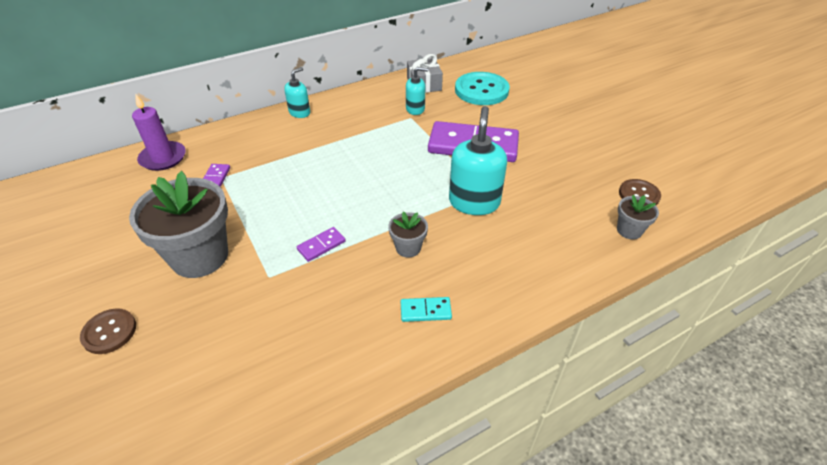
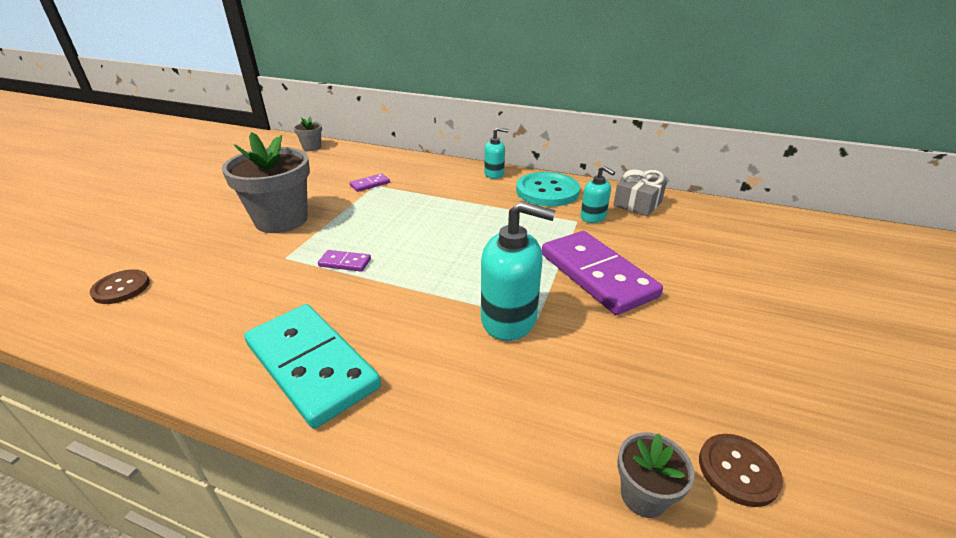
camera: 50 degrees right, 10 degrees down
brown button [80,308,136,354] -> brown button moved to [90,269,150,304]
purple candle [132,93,186,171] -> none
grey flower pot [388,212,428,258] -> grey flower pot moved to [294,116,322,151]
turquoise domino [401,297,452,322] -> turquoise domino [244,304,381,428], size x2.38
turquoise soap dispenser [449,106,507,215] -> turquoise soap dispenser turned 45 degrees clockwise [481,201,556,341]
turquoise button [455,72,510,105] -> turquoise button moved to [516,172,580,206]

